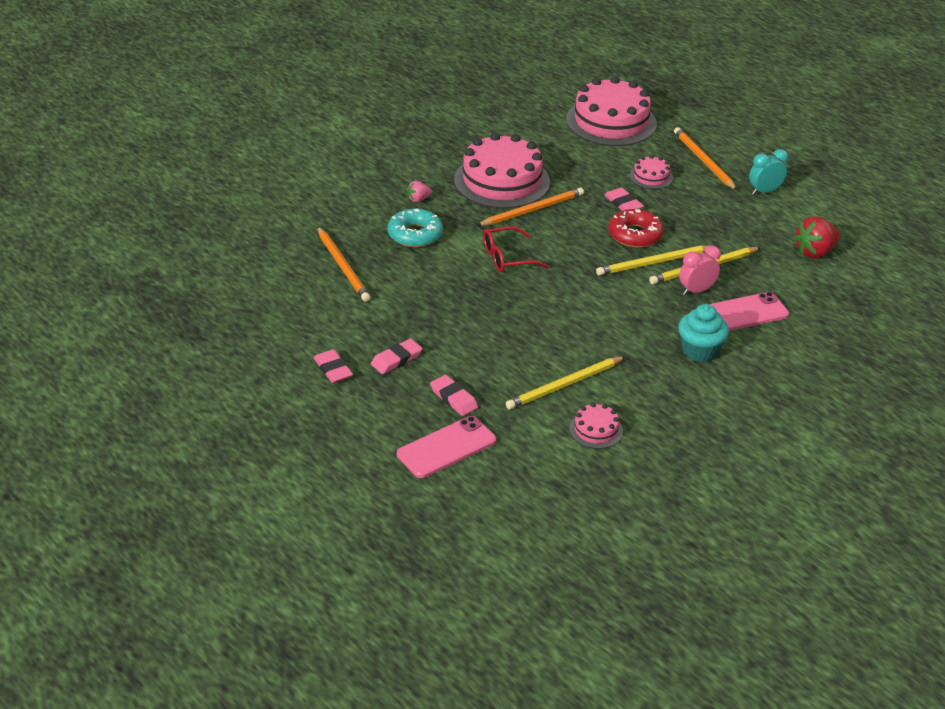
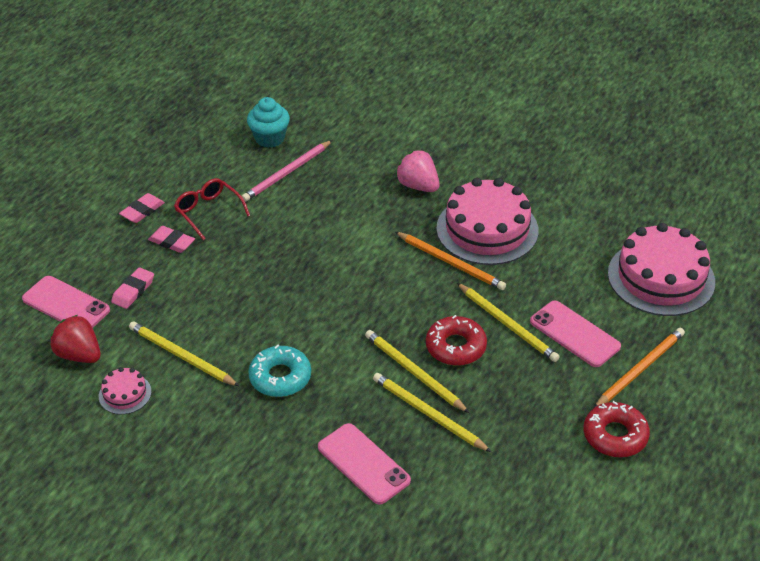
camera: 70 degrees right, 5 degrees up
orange pencil [317,226,370,302] -> pink pencil [242,140,332,202]
turquoise donut [388,208,443,247] -> turquoise donut moved to [248,345,311,397]
pink strawberry [407,181,432,202] -> pink strawberry [396,150,440,192], size x1.85
red glasses [483,226,549,272] -> red glasses moved to [174,178,250,240]
pink eraser [604,187,644,211] -> yellow pencil [457,283,559,362]
pink cake [630,155,673,189] -> pink phone [530,301,621,367]
turquoise cupcake [678,304,729,362] -> turquoise cupcake moved to [247,97,290,148]
pink clock [679,246,721,296] -> none
turquoise clock [749,149,788,195] -> red donut [583,401,650,457]
red strawberry [794,216,840,258] -> red strawberry moved to [50,315,101,363]

